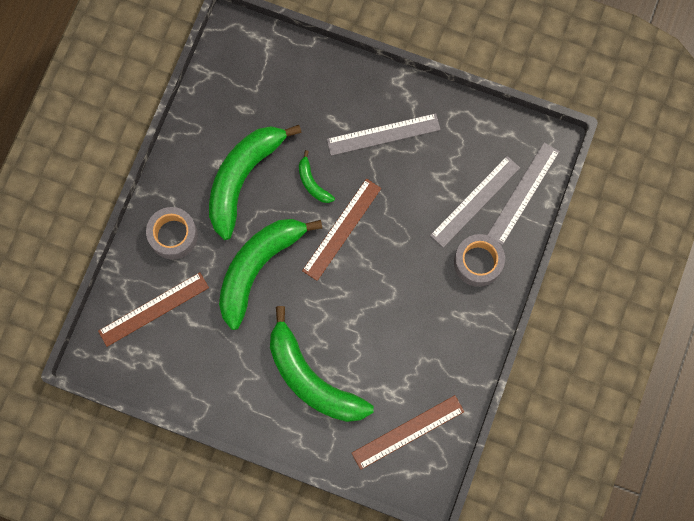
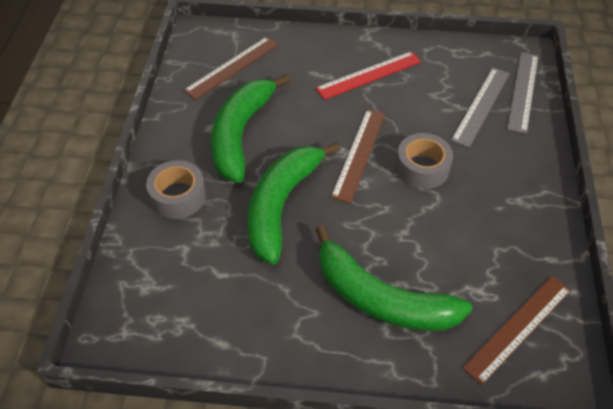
camera: 15 degrees left, 25 degrees down
brown ruler [98,272,209,347] -> brown ruler moved to [183,37,279,100]
green banana [299,150,335,203] -> none
grey ruler [327,113,441,156] -> red ruler [315,51,421,100]
grey tape [454,234,505,287] -> grey tape moved to [396,133,453,189]

